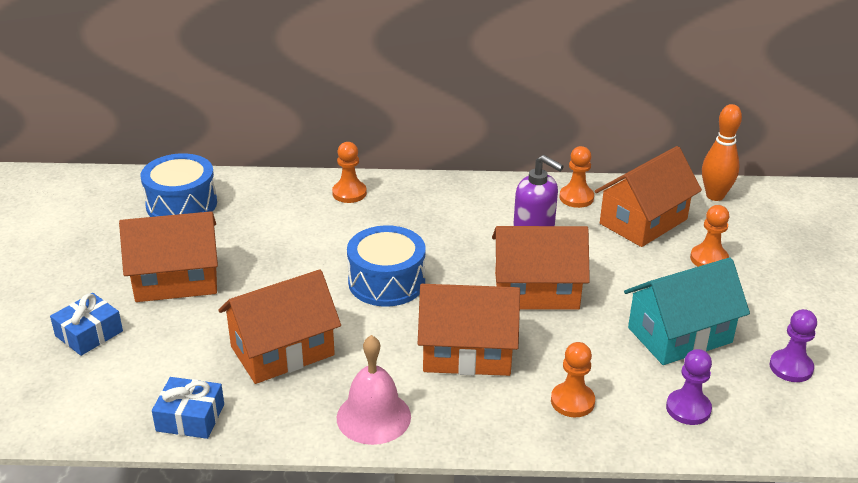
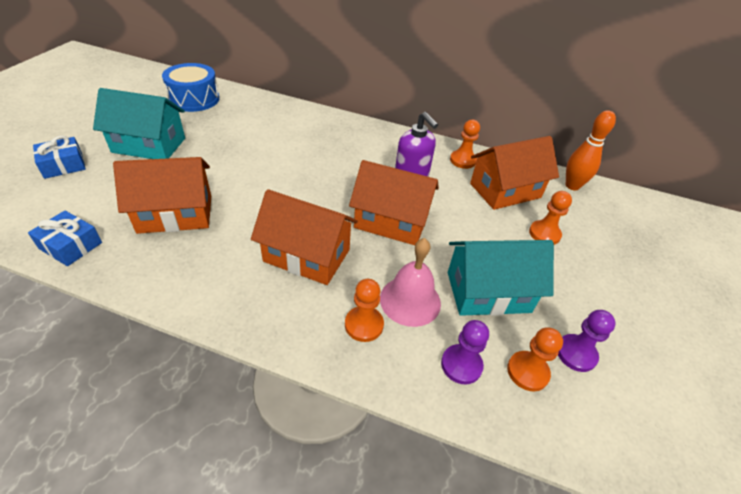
camera: 15 degrees right, 10 degrees up
orange house [119,211,218,302] -> turquoise house [93,88,185,159]
orange pawn [332,142,367,203] -> orange pawn moved to [507,327,563,392]
pink bell [337,335,411,445] -> pink bell moved to [380,238,441,327]
blue drum [347,225,426,307] -> none

